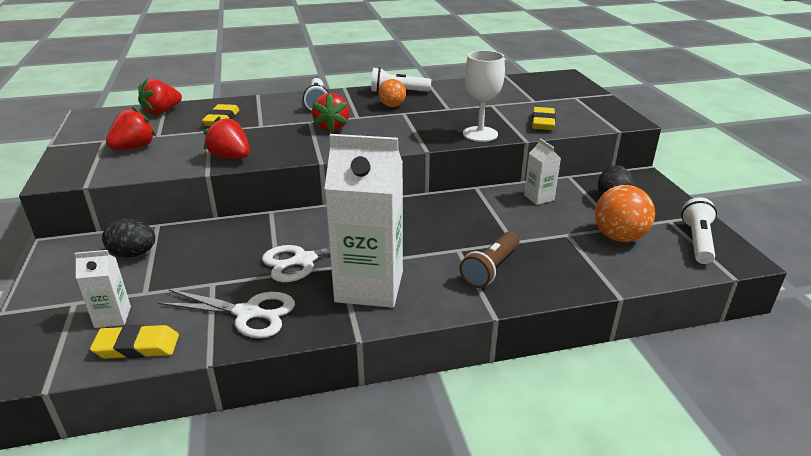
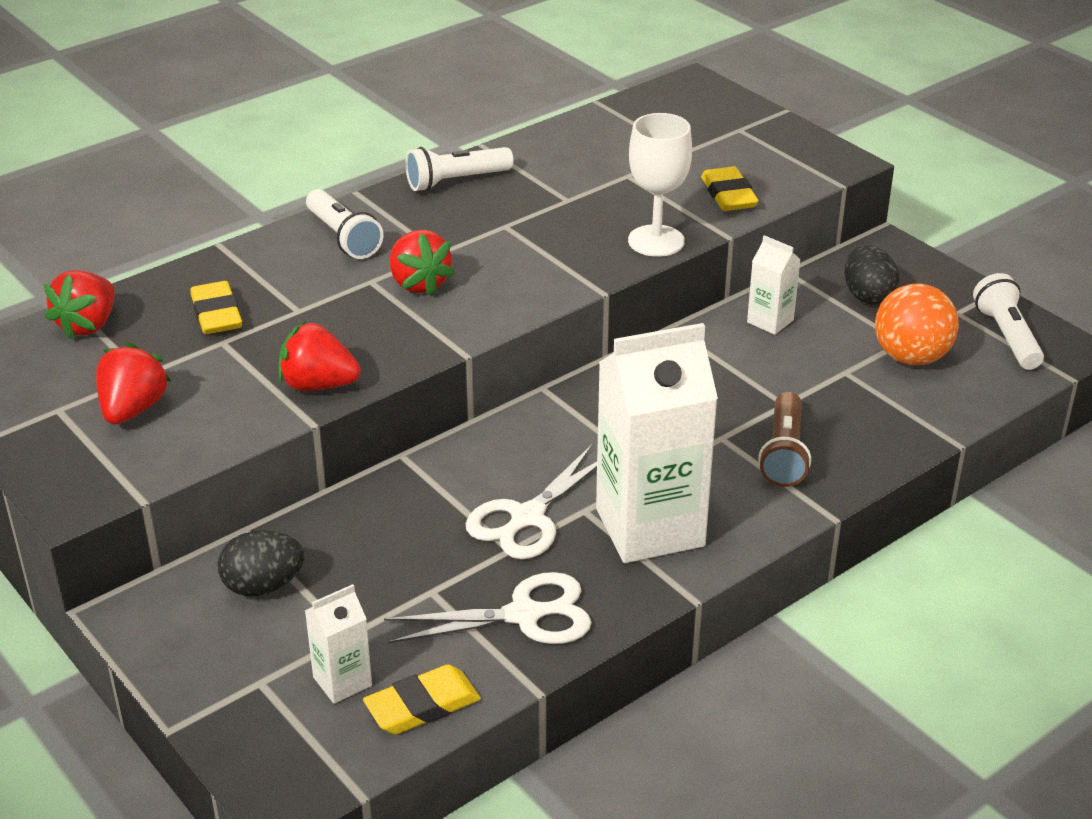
camera: 25 degrees left, 5 degrees up
orange ball [378,79,406,107] -> none

